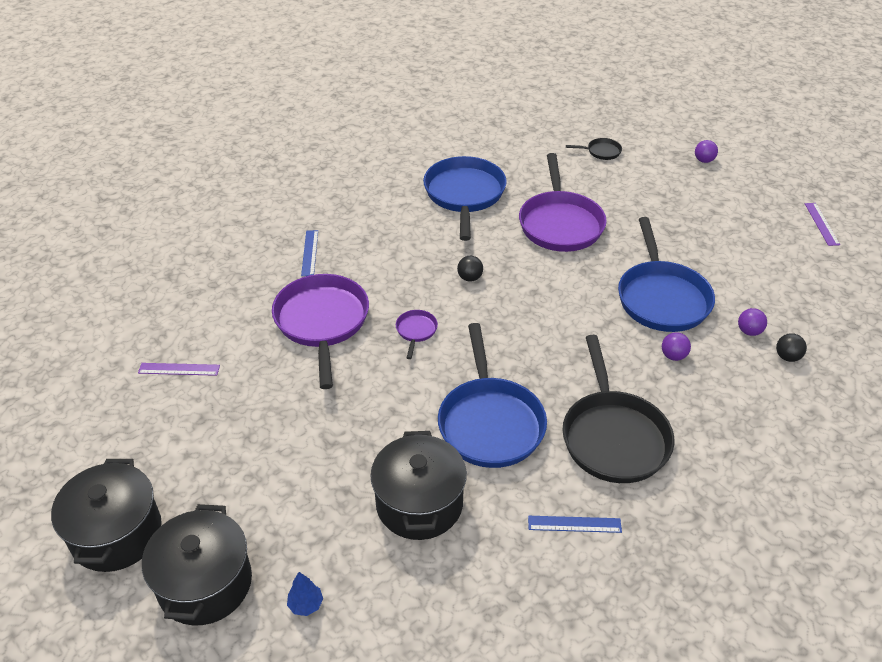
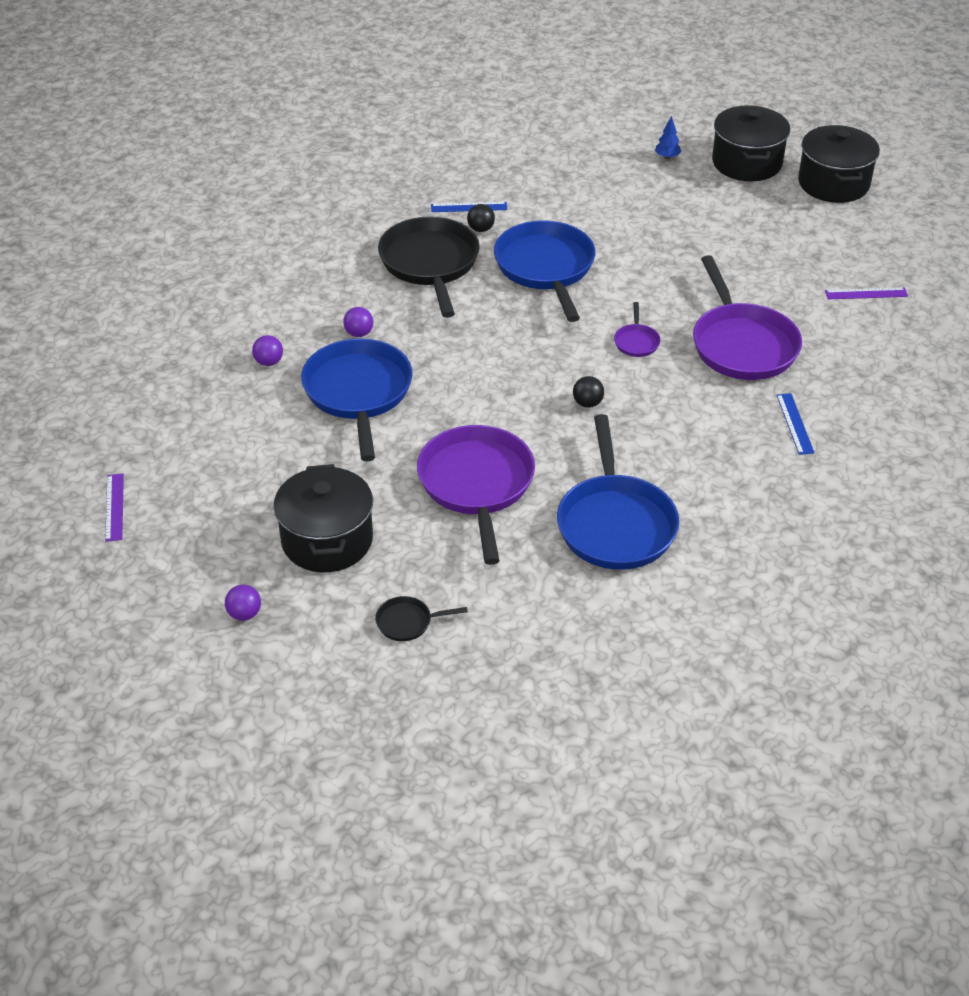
camera: 175 degrees right, 0 degrees up
black pot [370,431,467,540] -> black pot moved to [273,464,373,572]
black ball [776,333,807,362] -> black ball moved to [467,204,495,232]

